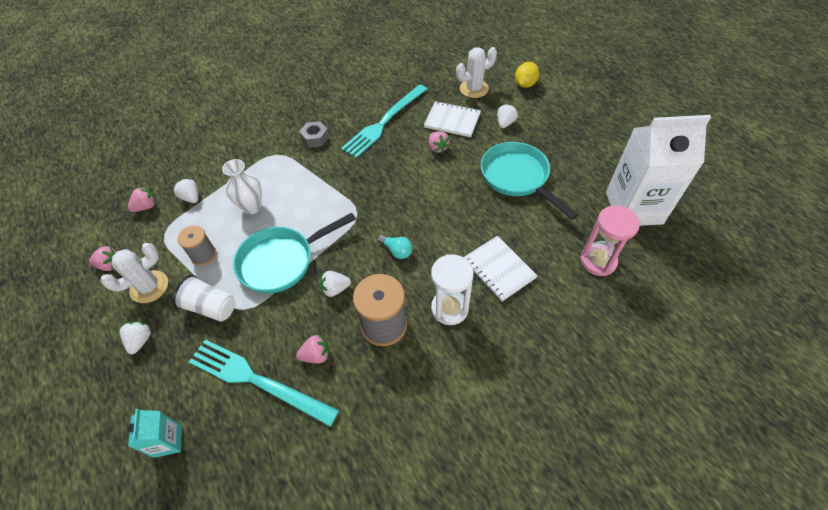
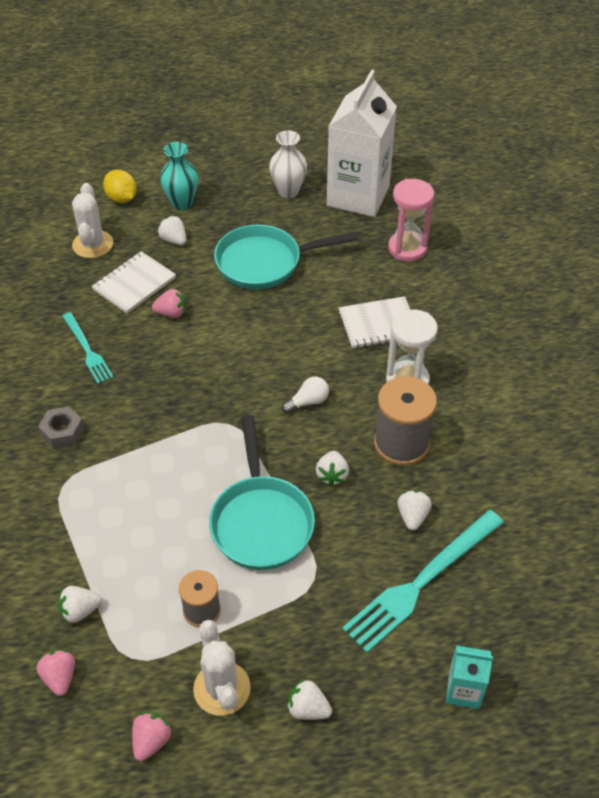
camera: 70 degrees left, 5 degrees down
white cup [173,275,235,322] -> none
white vase [222,159,262,214] -> white vase moved to [269,130,307,198]
pink strawberry [296,334,329,363] -> white strawberry [397,490,432,530]
turquoise fork [341,84,427,158] -> turquoise fork [62,312,114,384], size x0.58
turquoise light bulb [378,235,412,259] -> white light bulb [282,376,329,414]
none -> turquoise vase [160,142,198,210]

